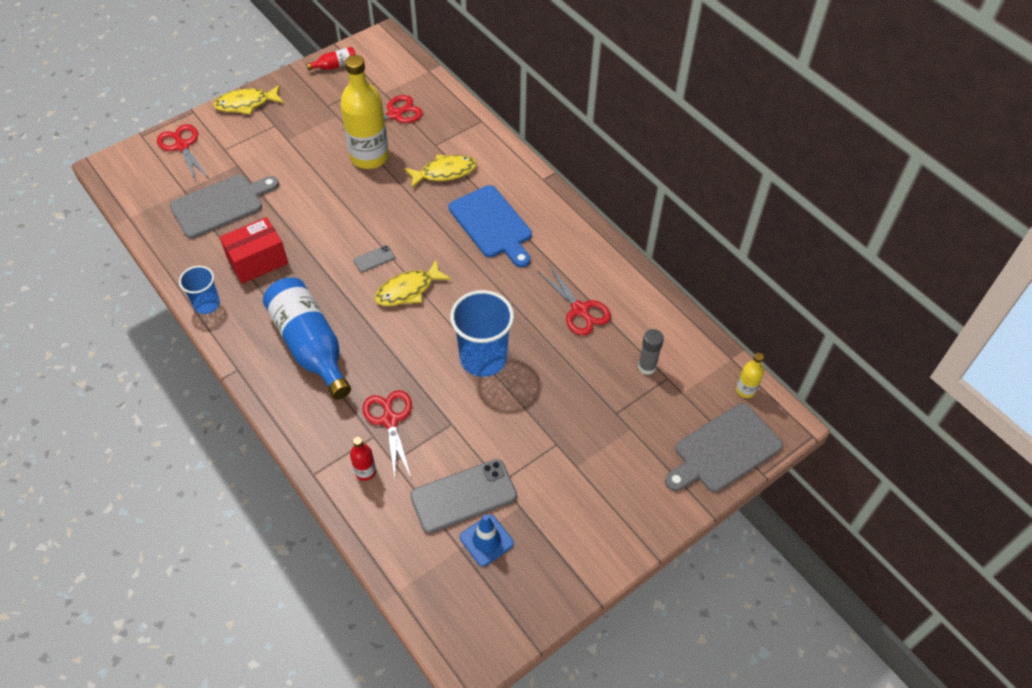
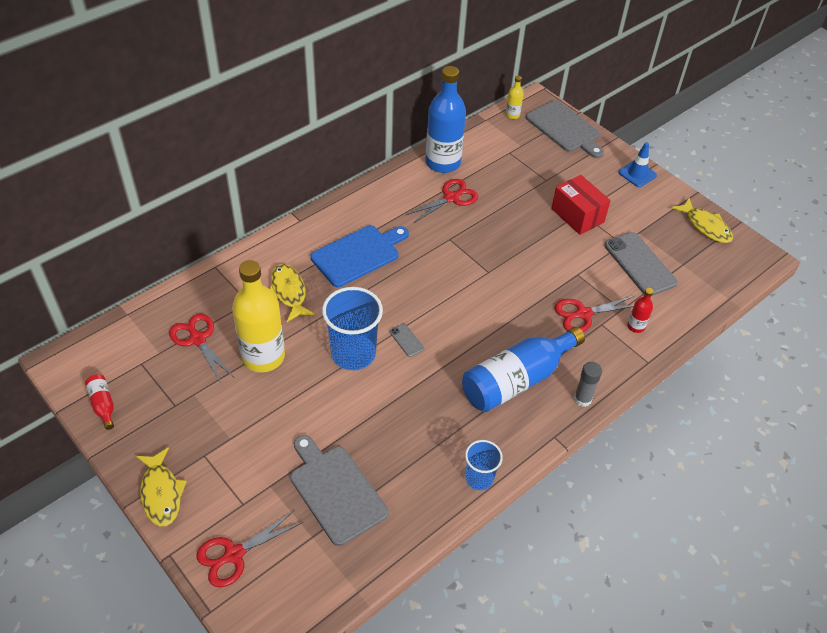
camera: 95 degrees left, 5 degrees down
red box [219,217,288,284] -> red box moved to [551,175,611,235]
yellow fish [375,260,451,306] -> yellow fish moved to [671,198,733,243]
blue cup [450,290,514,377] -> blue cup moved to [322,287,383,371]
blue traffic cone [460,515,514,566] -> blue traffic cone moved to [618,142,657,187]
grey glue stick [638,329,664,375] -> grey glue stick moved to [574,362,602,407]
none -> blue bottle [426,66,466,173]

